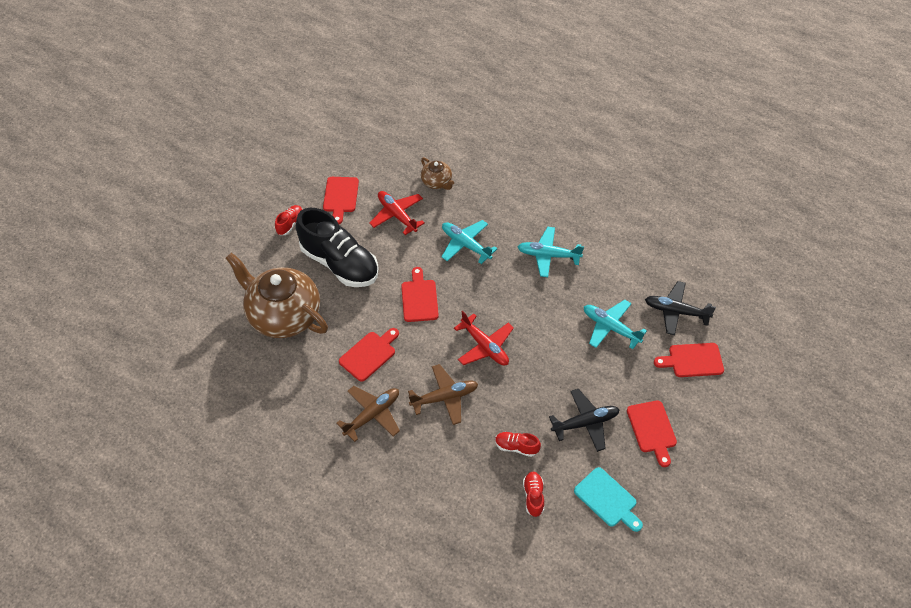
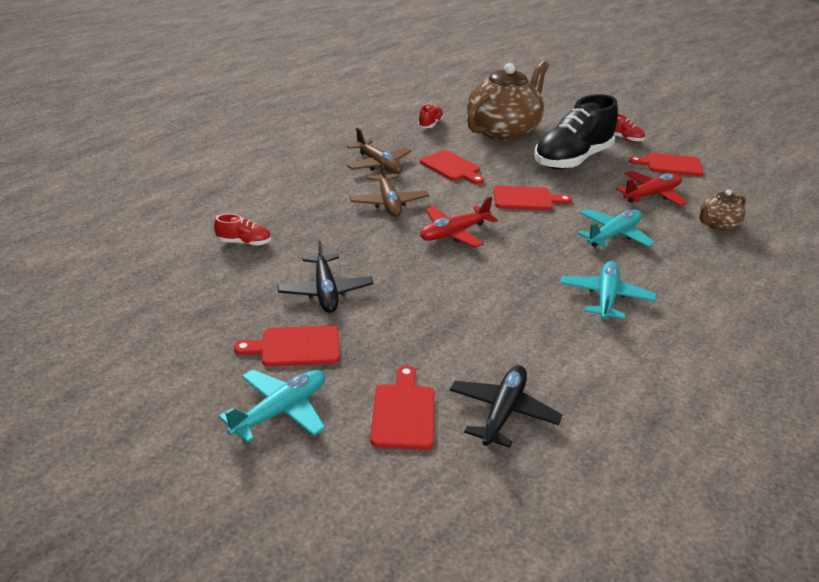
camera: 95 degrees right, 20 degrees down
red shoe [495,432,541,457] -> red shoe moved to [418,104,444,128]
turquoise cutting board [574,467,643,532] -> none
turquoise plane [584,300,647,349] -> turquoise plane moved to [219,370,325,443]

